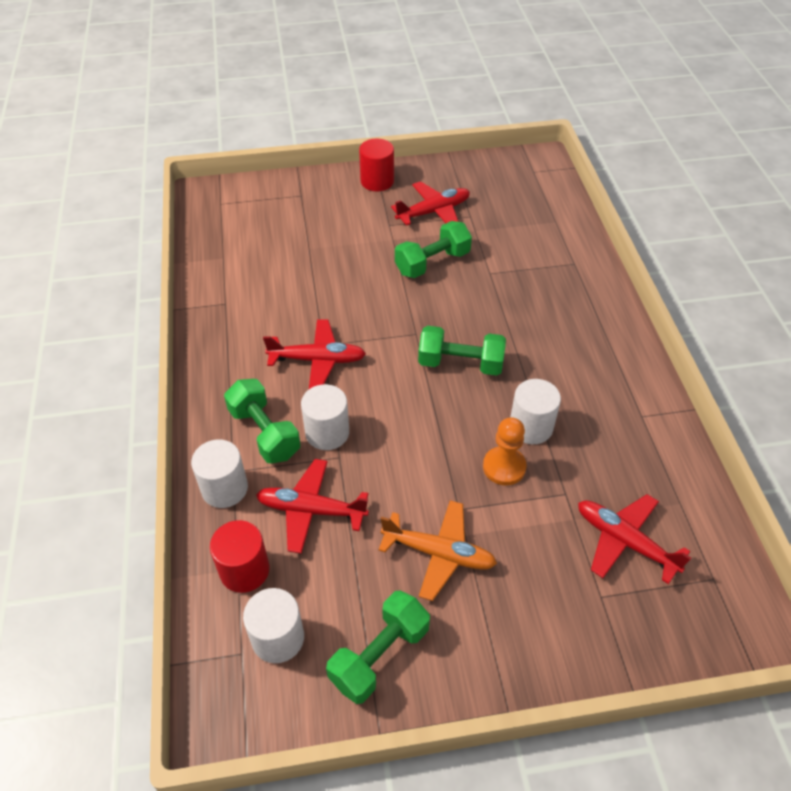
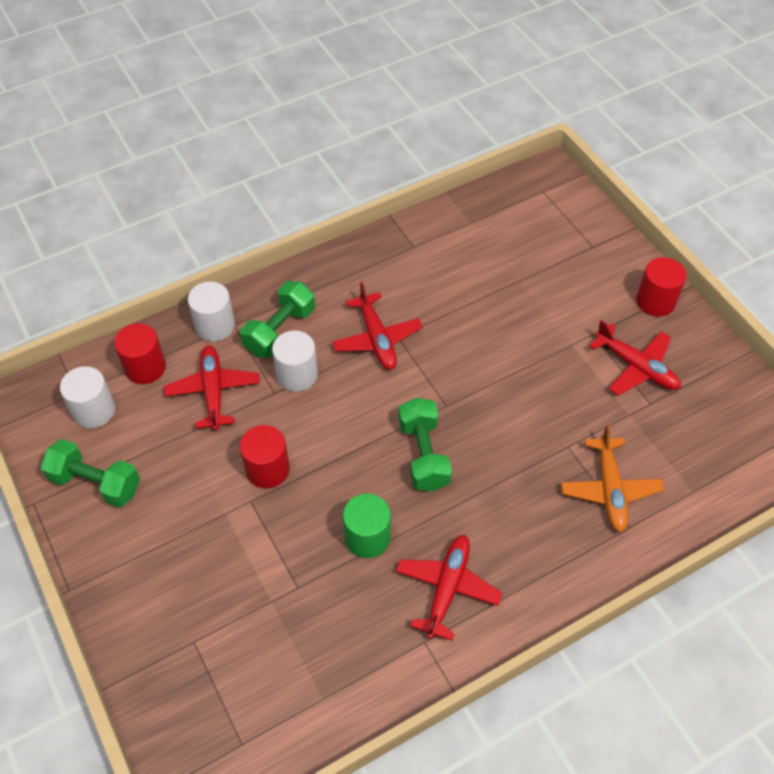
camera: 70 degrees right, 5 degrees up
orange plane [379,500,497,601] -> orange plane moved to [561,424,664,532]
green dumbbell [395,221,472,278] -> none
orange pawn [483,417,527,485] -> none
white cylinder [510,379,561,444] -> green cylinder [343,494,391,558]
red plane [578,494,691,584] -> red plane moved to [396,535,502,641]
none -> red cylinder [240,425,290,488]

